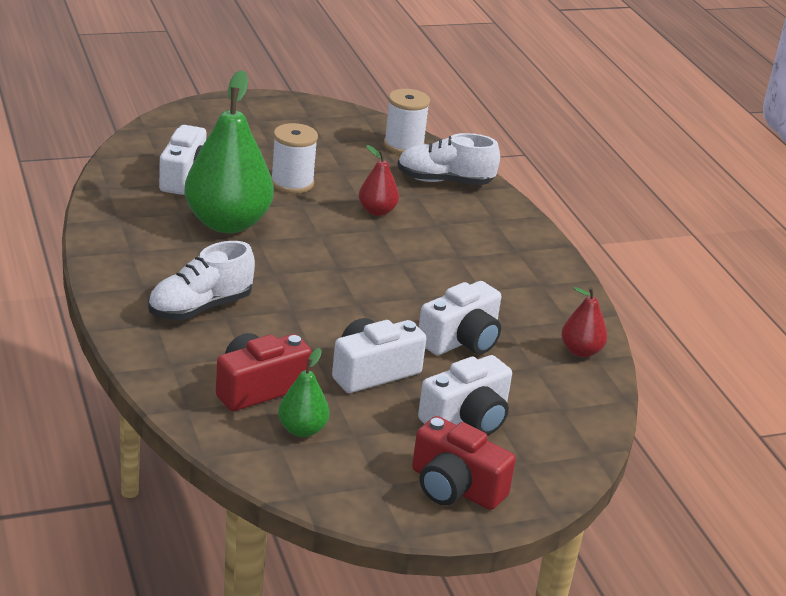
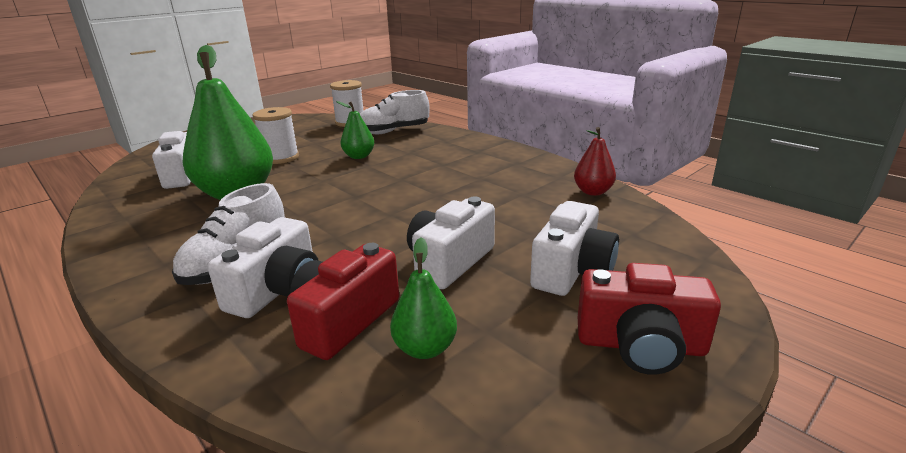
camera: 20 degrees left, 5 degrees down
red pear [359,145,399,216] -> green pear [336,101,374,159]
white camera [419,281,501,355] -> white camera moved to [208,217,319,318]

